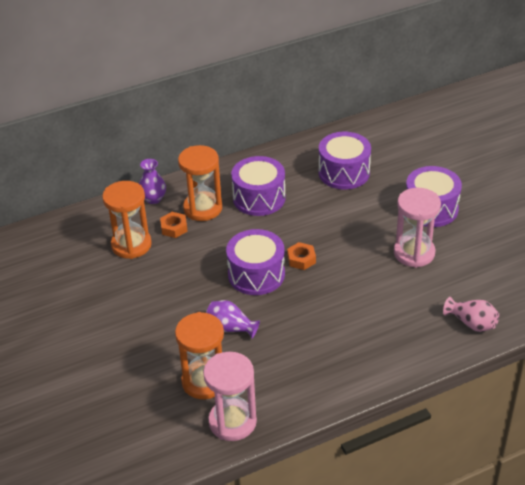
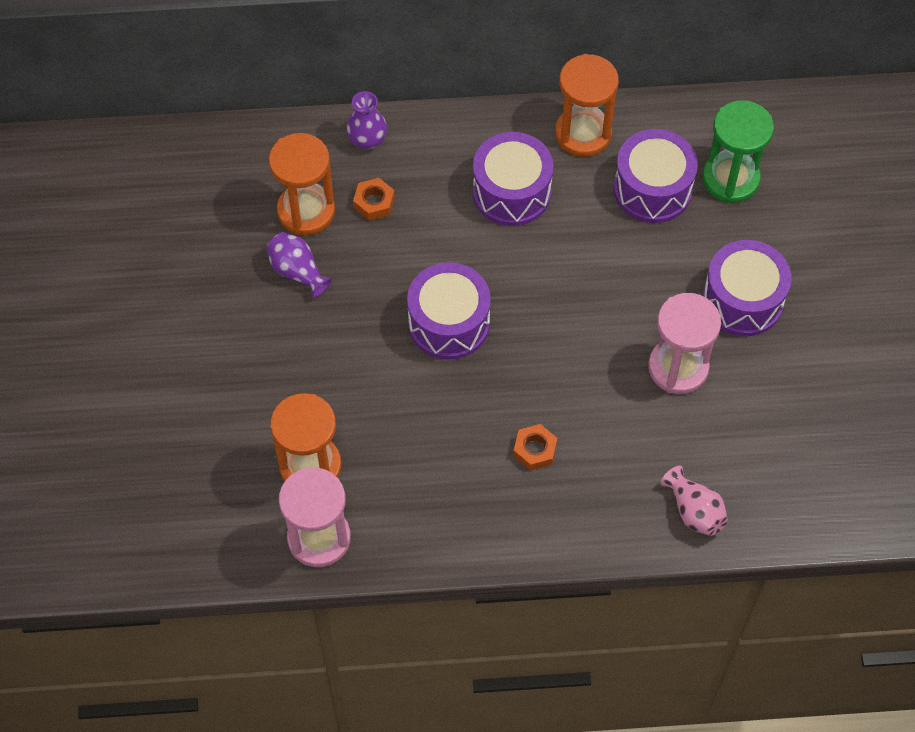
camera: 20 degrees right, 20 degrees up
orange hourglass [178,145,222,221] -> orange hourglass moved to [555,54,619,157]
purple vase [206,300,260,339] -> purple vase moved to [266,232,332,298]
orange nut [287,242,316,270] -> orange nut moved to [513,424,557,471]
none -> green hourglass [703,100,774,203]

